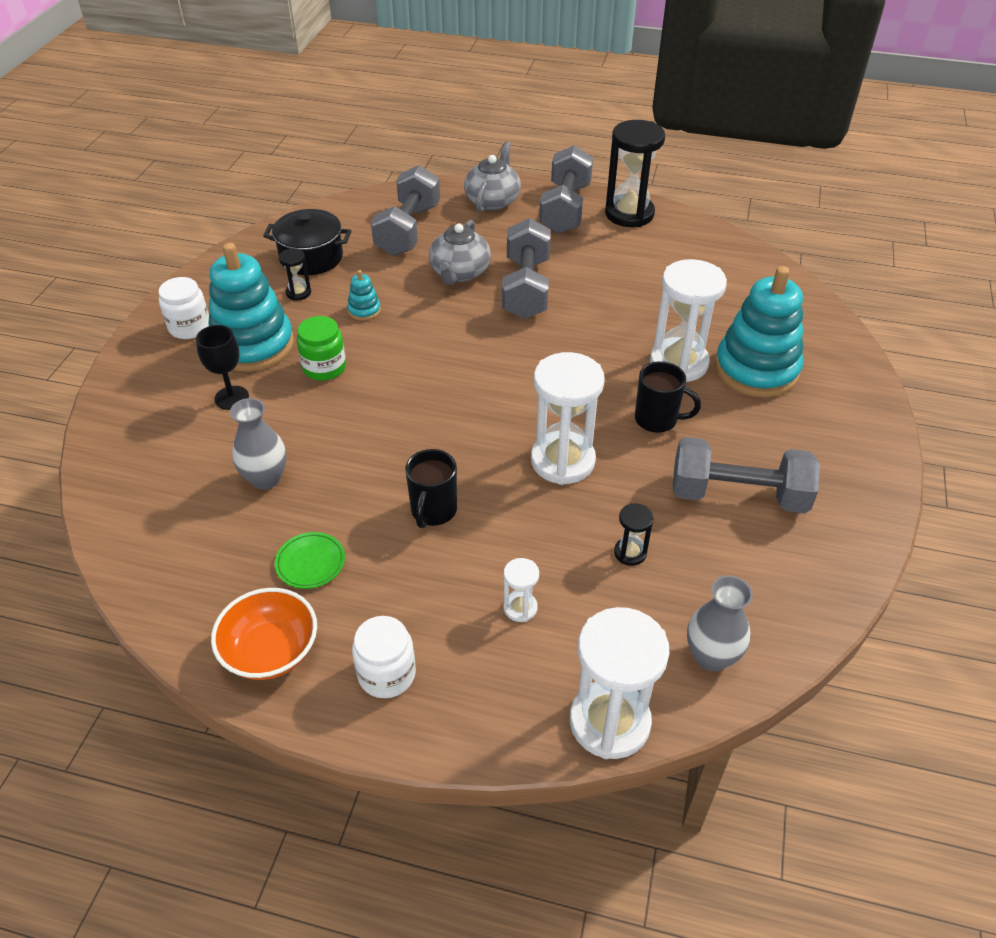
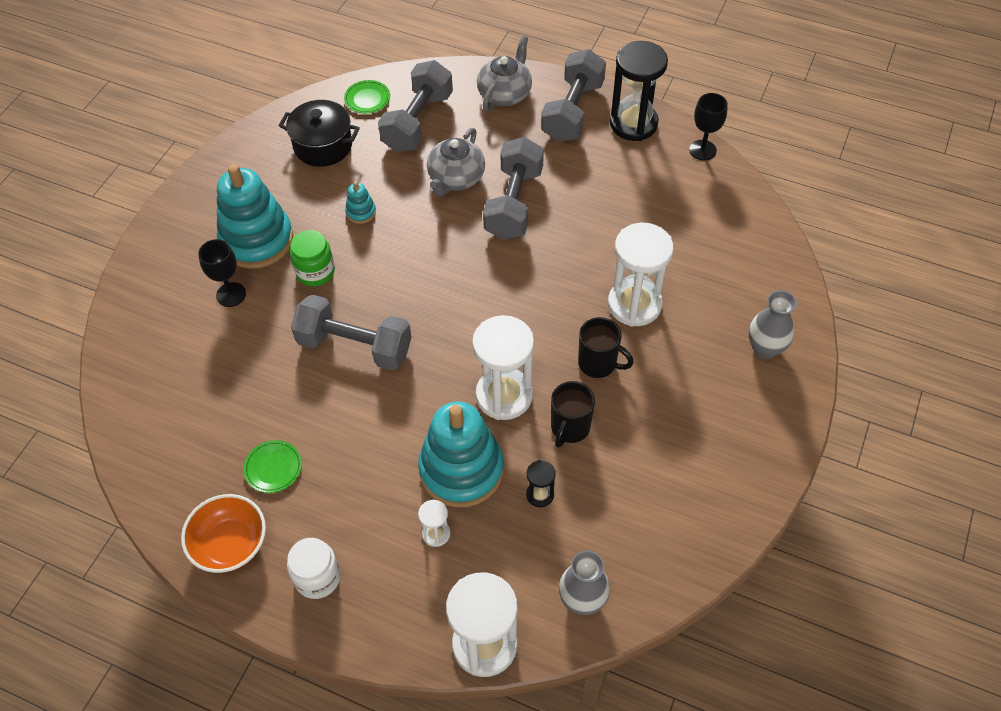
camera: 10 degrees right, 10 degrees up
white jar [158,277,209,339] -> none
grey vase [230,398,286,489] -> grey vase moved to [749,290,797,359]
black hourglass [279,248,311,301] -> none
black mug [405,449,457,528] -> black mug moved to [551,381,595,448]
grey dumbbell [673,437,820,513] -> grey dumbbell moved to [291,295,412,371]
turquoise stacking toy [715,266,803,397] -> turquoise stacking toy moved to [418,402,504,507]
none -> green plate [344,80,390,113]
none -> black goblet [689,93,728,161]

